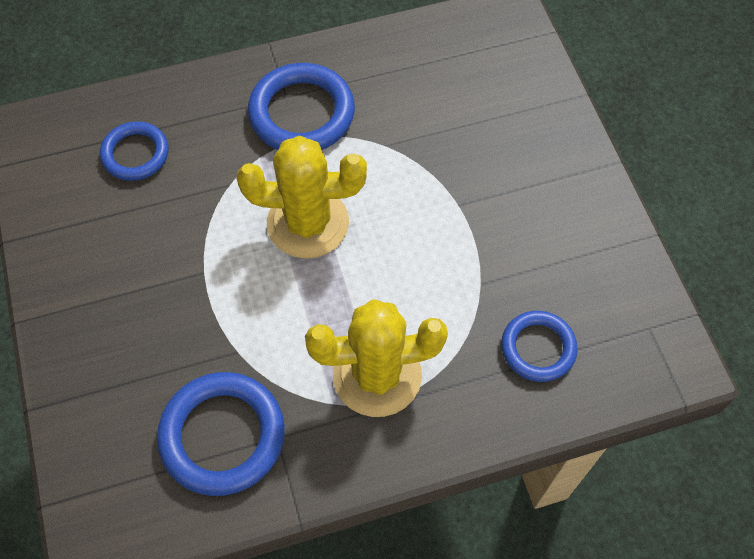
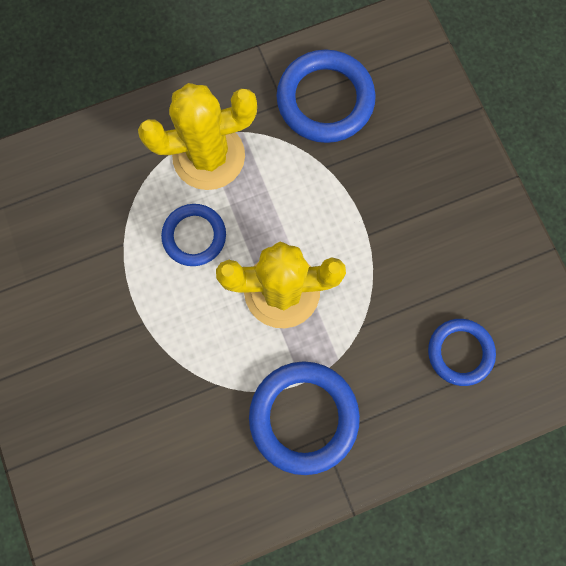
camera: 175 degrees right, 15 degrees up
blue ring [501,311,578,382] -> blue ring moved to [161,204,226,266]

